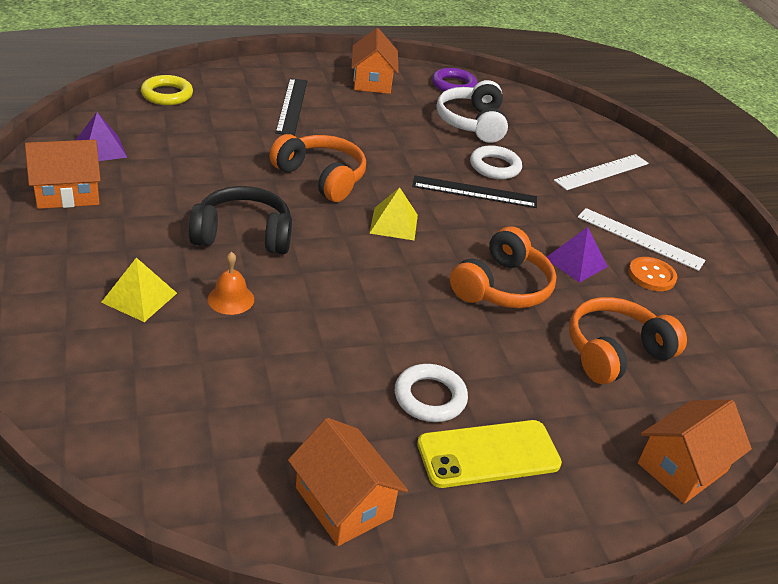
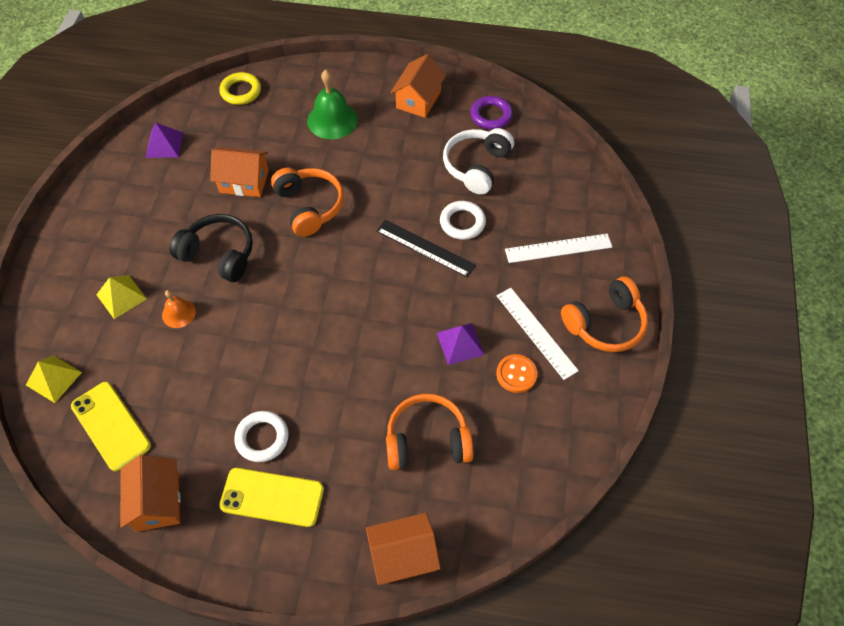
camera: 30 degrees right, 20 degrees up
orange house [25,140,101,209] -> orange house moved to [210,147,269,197]
black ruler [275,78,307,136] -> green bell [307,70,358,139]
yellow pyramid [369,187,418,240] -> yellow pyramid moved to [26,355,82,403]
orange headphones [450,226,557,308] -> orange headphones moved to [561,276,648,352]
none -> yellow phone [71,382,151,471]

